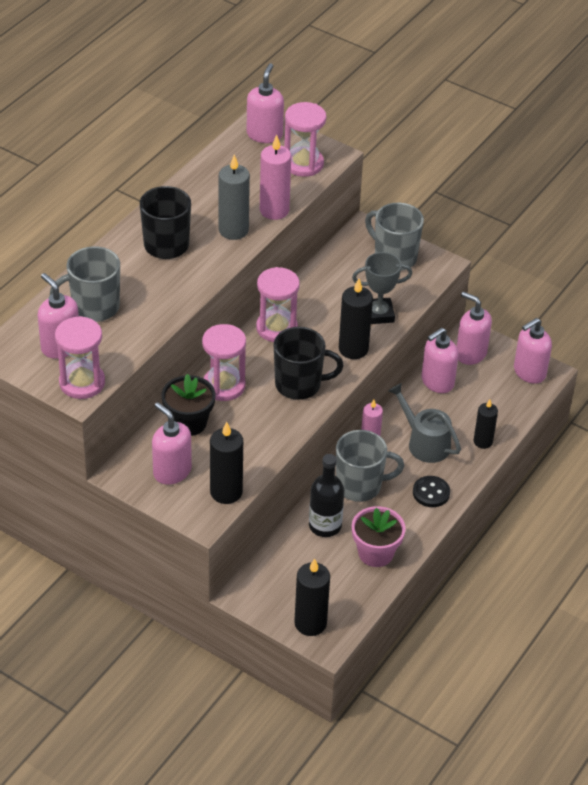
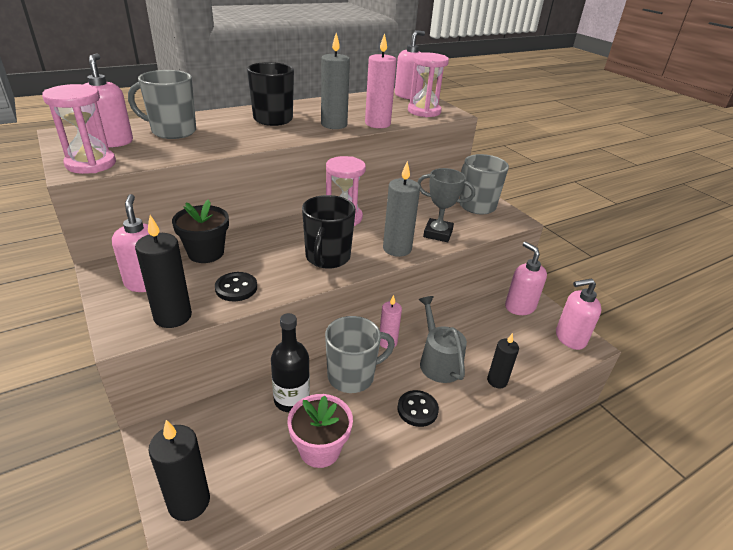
camera: 25 degrees right, 10 degrees down
pink hourglass [202,324,246,401] -> none
black mug [274,327,344,400] -> black mug turned 75 degrees clockwise [302,195,356,269]
grey mug [336,430,404,502] -> grey mug turned 45 degrees counterclockwise [325,316,395,393]
black candle [339,279,373,359] -> grey candle [383,161,420,257]
pink soap dispenser [422,327,459,393] -> none
none -> black button [215,272,257,301]

